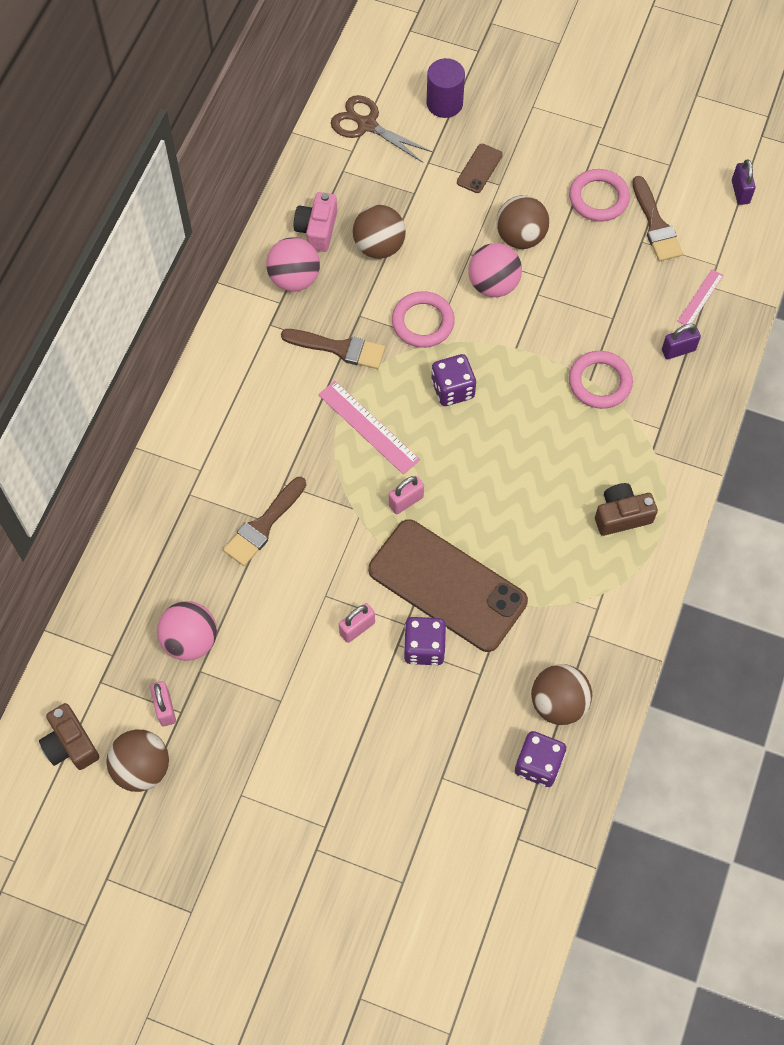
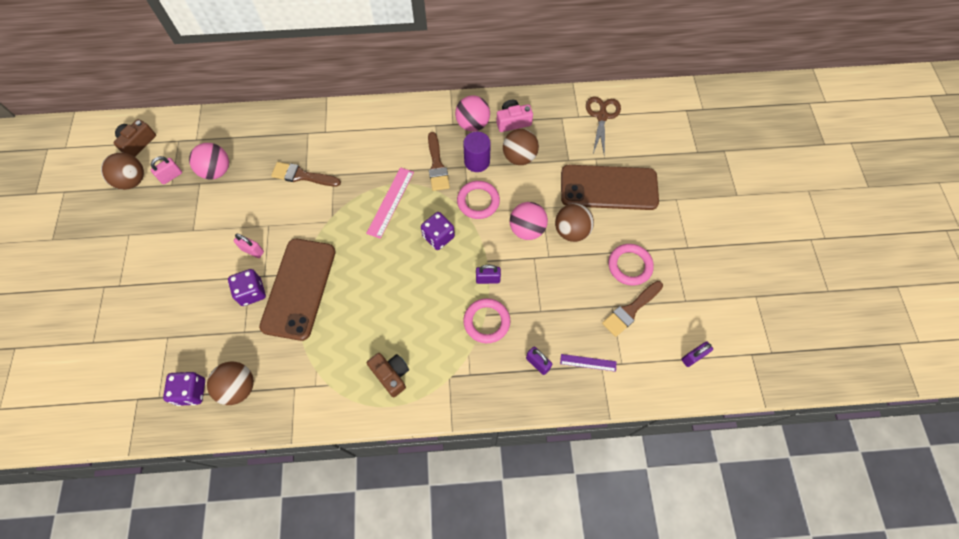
camera: 65 degrees right, 0 degrees up
pink padlock [389,476,424,514] -> none
purple cylinder [426,58,465,118] -> purple cylinder moved to [463,131,491,172]
brown phone [457,144,503,193] -> brown phone [561,165,659,210], size x2.45
pink ruler [678,269,724,325] -> purple ruler [560,354,616,372]
none -> purple padlock [476,265,501,284]

